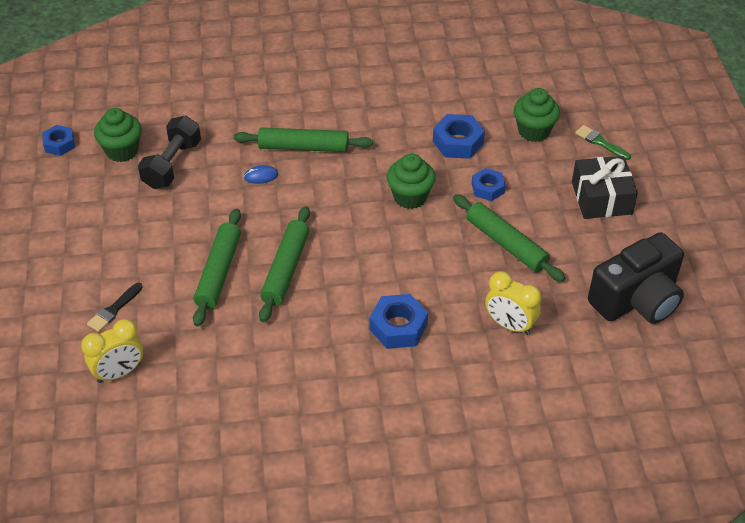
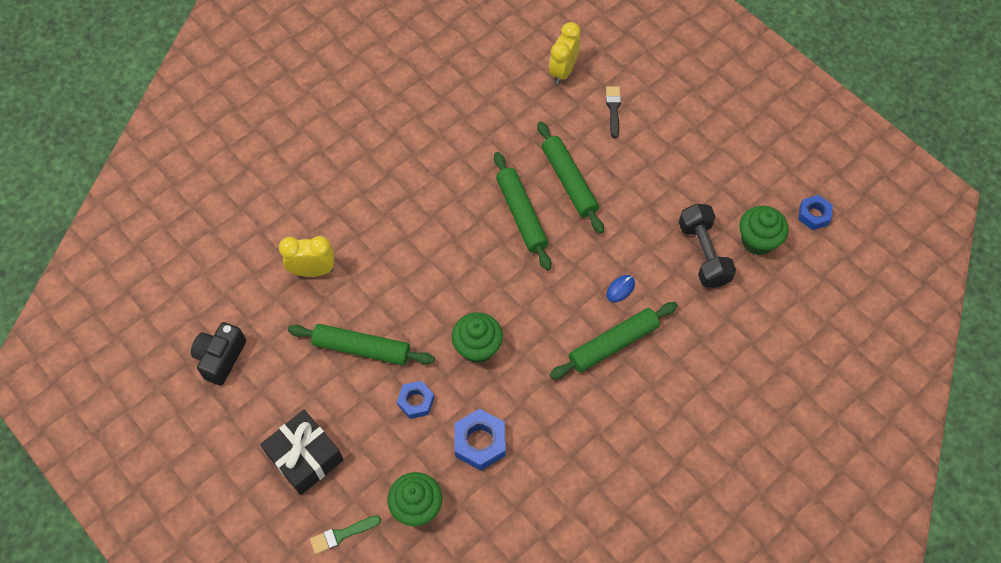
camera: 145 degrees right, 15 degrees up
blue nut [369,294,428,349] -> none
green brush [575,125,631,160] -> green brush turned 150 degrees clockwise [310,516,381,554]
black camera [588,232,684,324] -> black camera [191,322,246,385], size x0.62

